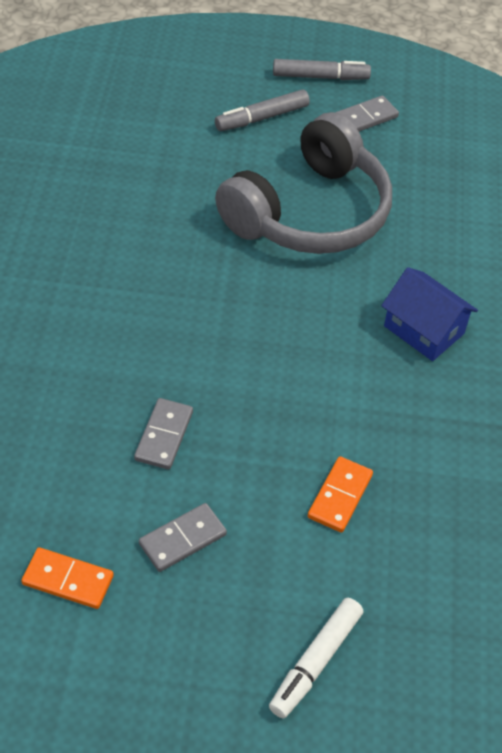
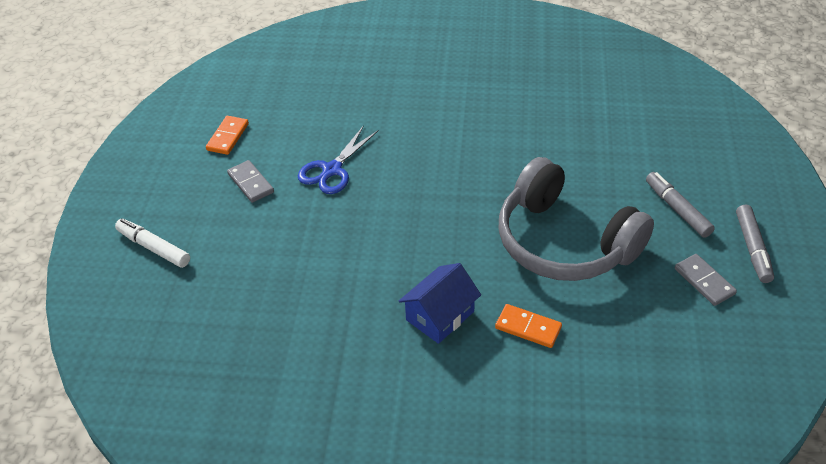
camera: 95 degrees right, 5 degrees down
grey domino [134,398,193,470] -> blue scissors [298,125,378,194]
orange domino [308,456,373,533] -> orange domino moved to [495,304,562,348]

